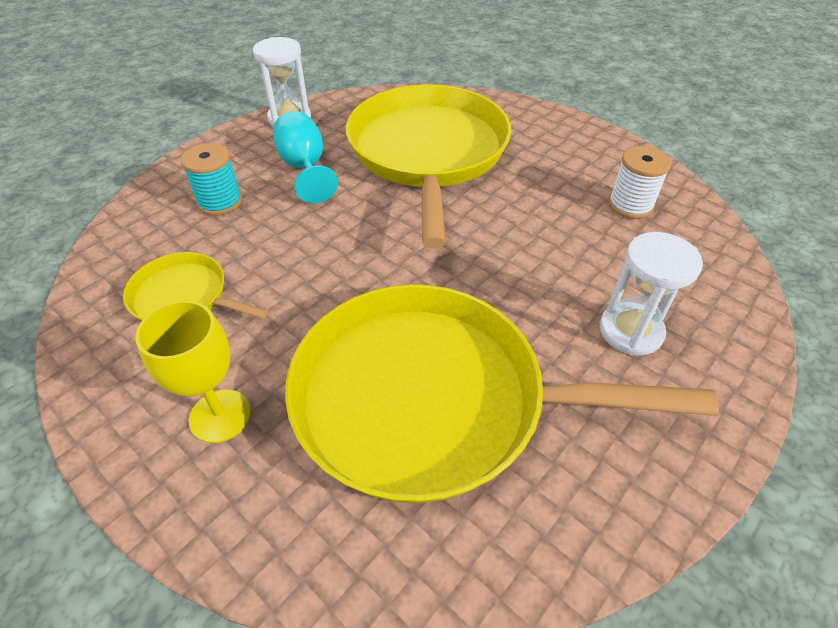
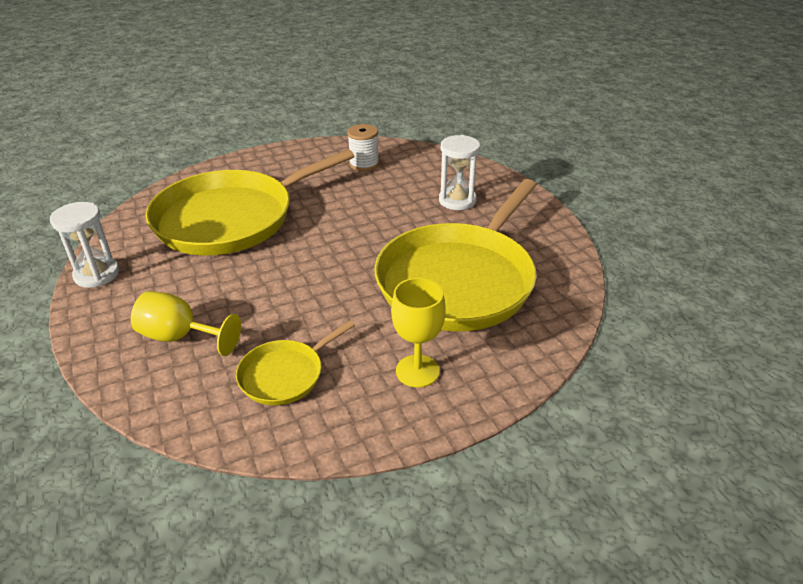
camera: 65 degrees left, 10 degrees down
turquoise spool [181,143,242,216] -> yellow goblet [131,291,241,356]
turquoise goblet [273,111,338,203] -> none
yellow pan [346,84,511,248] -> yellow pan turned 60 degrees counterclockwise [146,149,355,255]

